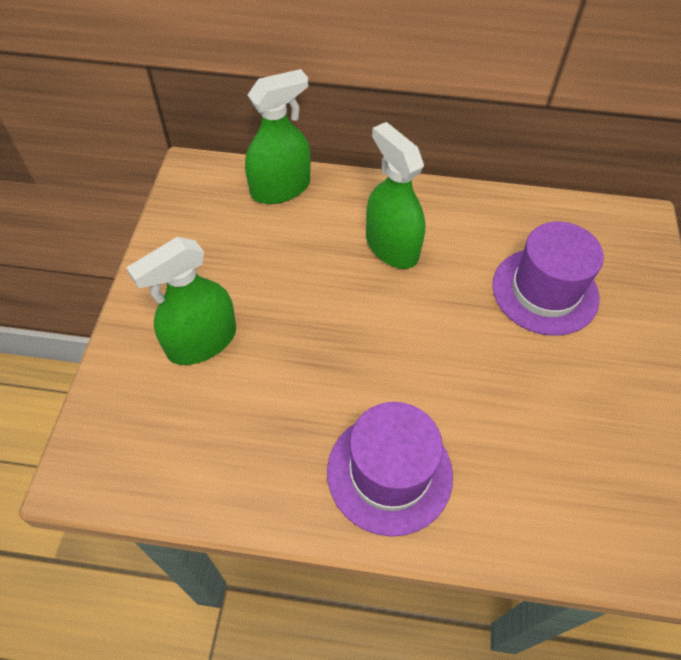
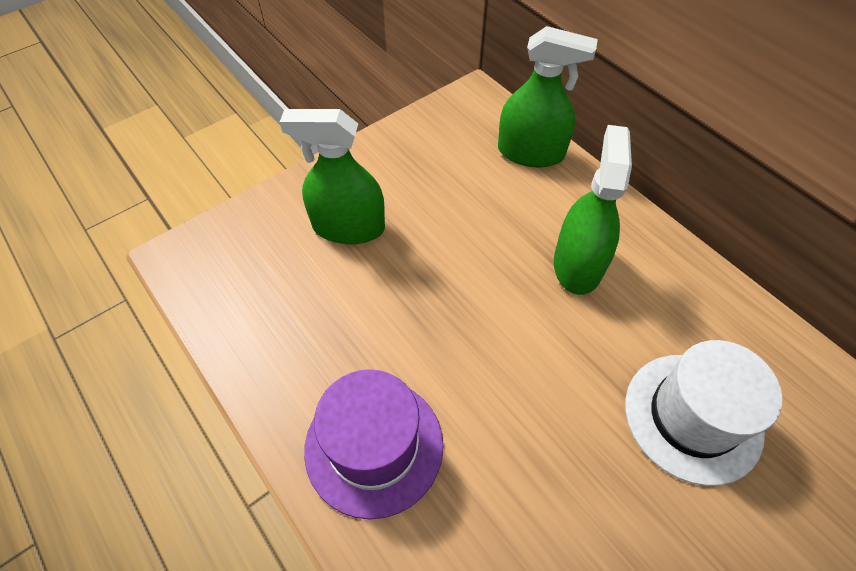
camera: 45 degrees right, 0 degrees up
purple hat [492,222,604,336] -> white hat [625,340,782,486]

